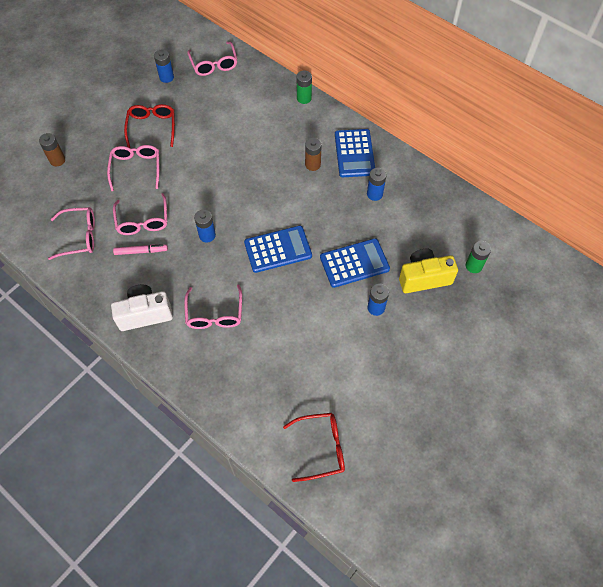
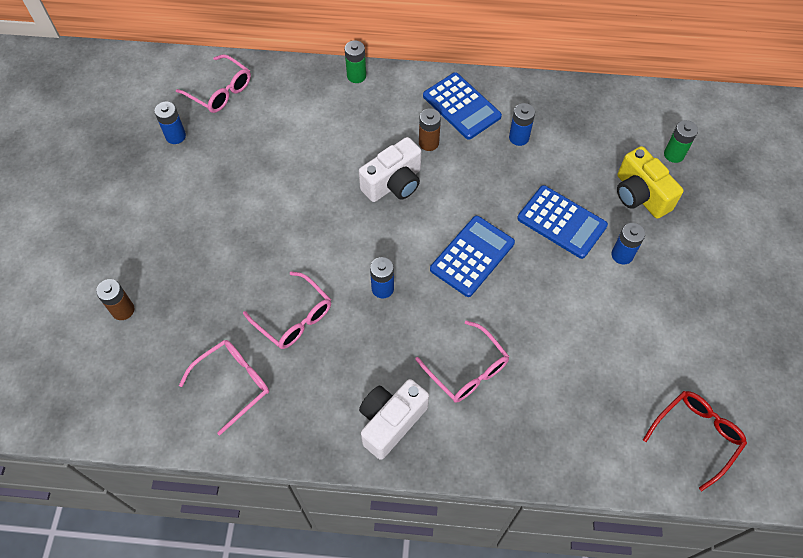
camera: 35 degrees left, 0 degrees up
pink glasses [107,145,159,191] -> none
pink marker [113,244,168,255] -> none
red glasses [124,104,175,148] -> none
blue calculator [320,238,390,288] -> blue calculator turned 90 degrees clockwise [517,185,608,259]
yellow camera [399,249,458,293] -> yellow camera turned 75 degrees counterclockwise [617,146,684,219]
none -> white camera [359,137,421,202]

